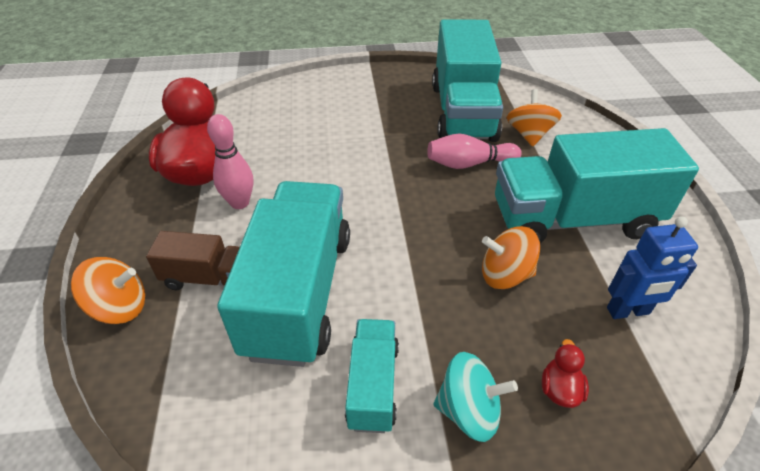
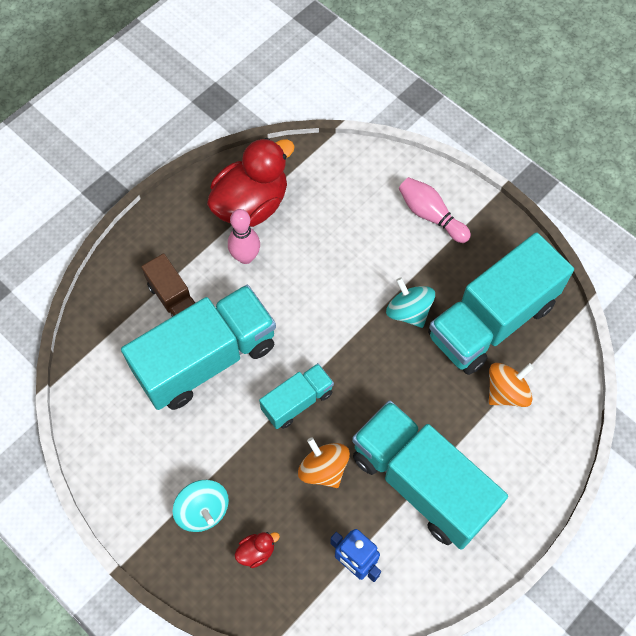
camera: 50 degrees right, 20 degrees up
orange spinning top [71,257,145,324] -> none
turquoise truck [345,319,399,433] -> turquoise truck moved to [259,363,334,429]
pink bowling pin [427,133,522,169] -> pink bowling pin moved to [399,177,471,243]
none -> turquoise spinning top [386,277,435,328]

